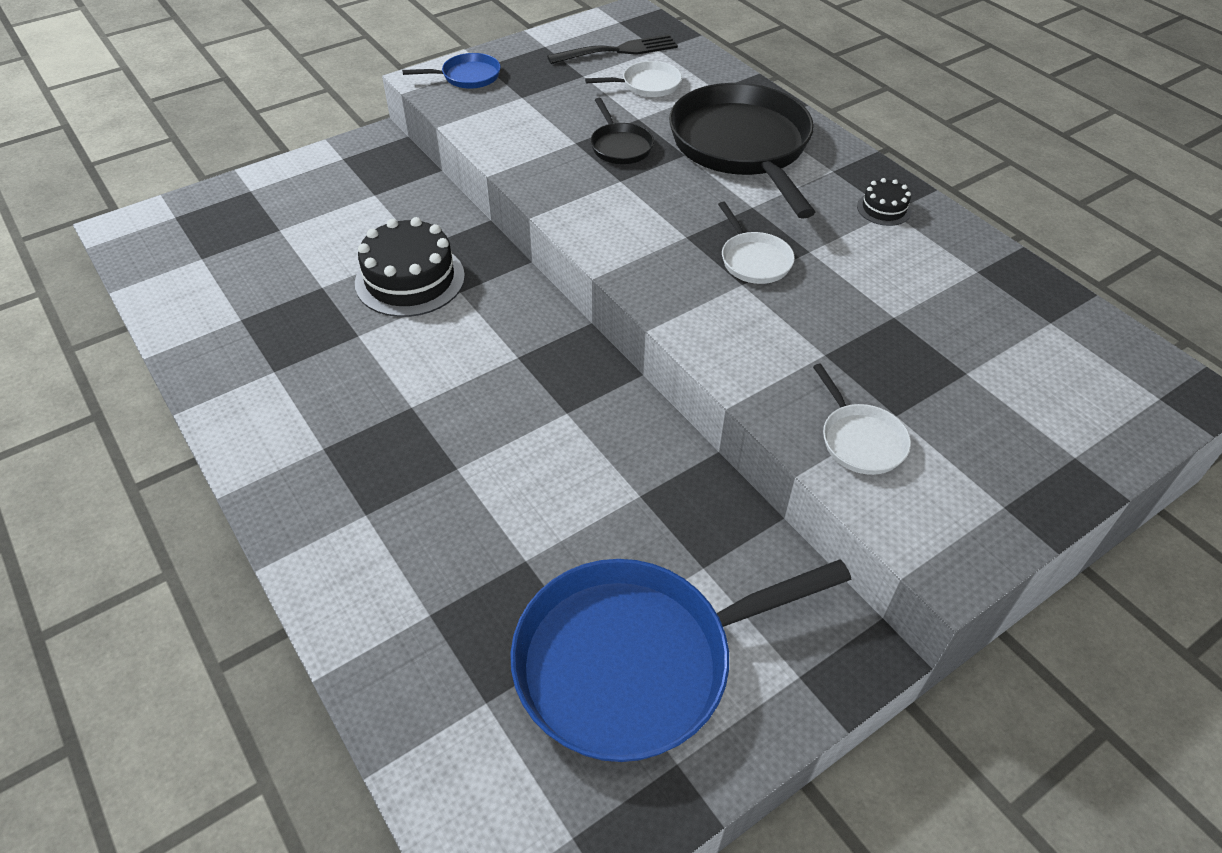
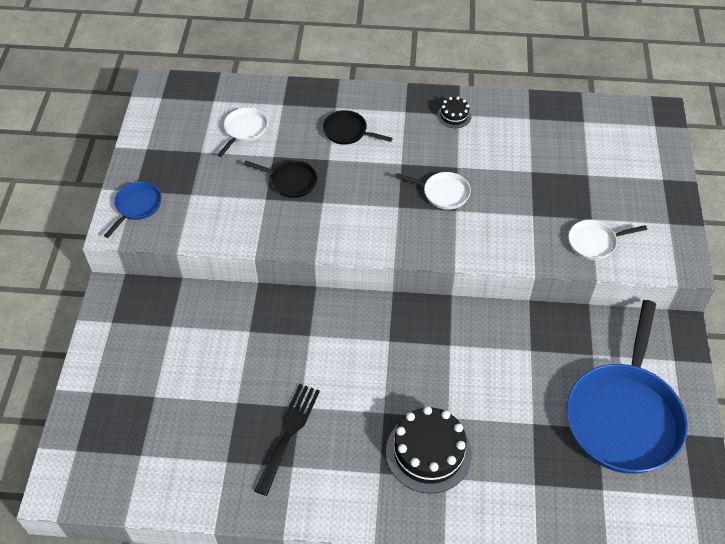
camera: 50 degrees left, 5 degrees up
black cake [355,217,465,317] -> black cake moved to [386,406,472,494]
black fork [547,34,678,64] -> black fork moved to [254,384,320,496]
black pan [669,83,815,219] -> black pan [323,110,393,145], size x0.44
white pan [813,364,911,475] -> white pan turned 150 degrees clockwise [568,220,647,260]

